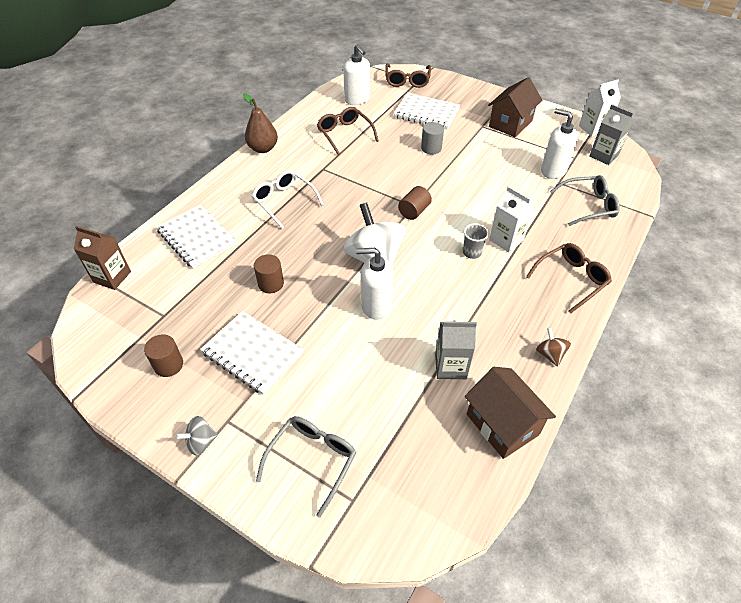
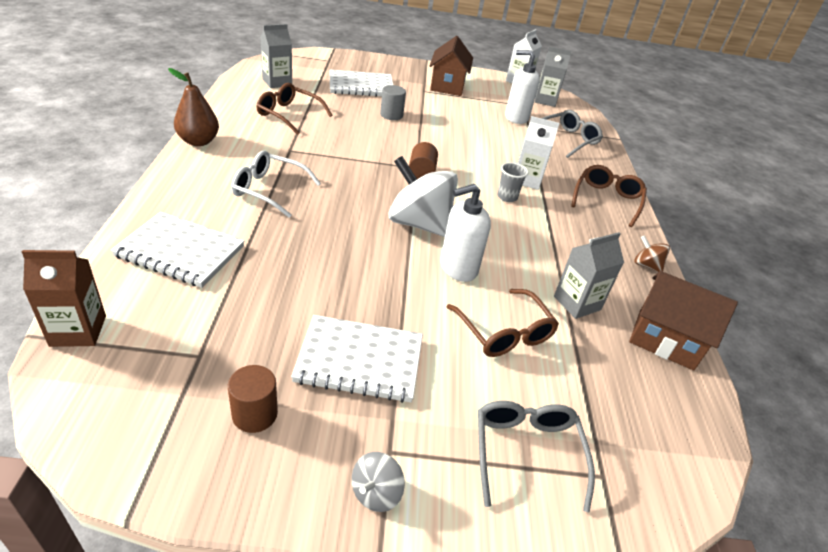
camera: 35 degrees left, 10 degrees down
brown cylinder [254,254,284,293] -> none
white soap dispenser [343,44,370,105] -> grey carton [260,24,292,88]
brown glasses [385,63,431,88] -> brown glasses moved to [447,289,559,357]

